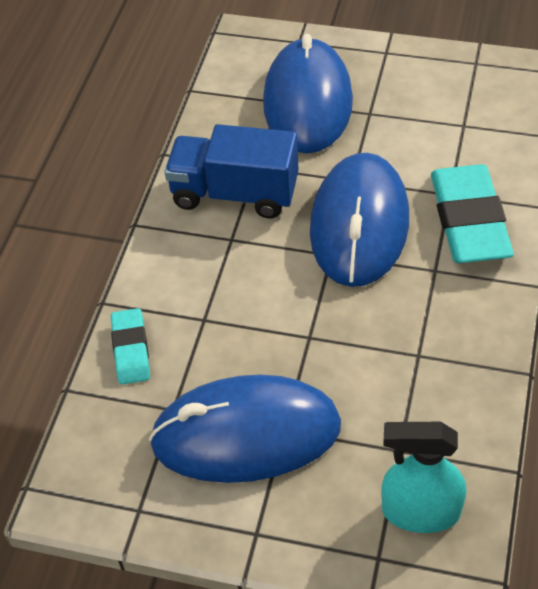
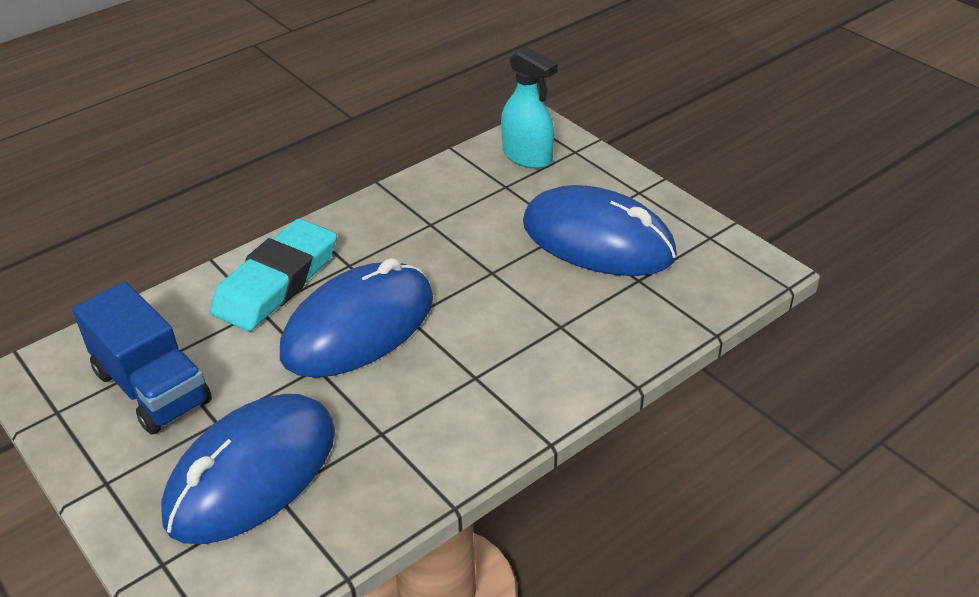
camera: 145 degrees left, 10 degrees down
turquoise eraser [111,308,150,384] -> none
blue truck [164,124,299,218] -> blue truck moved to [72,282,212,435]

